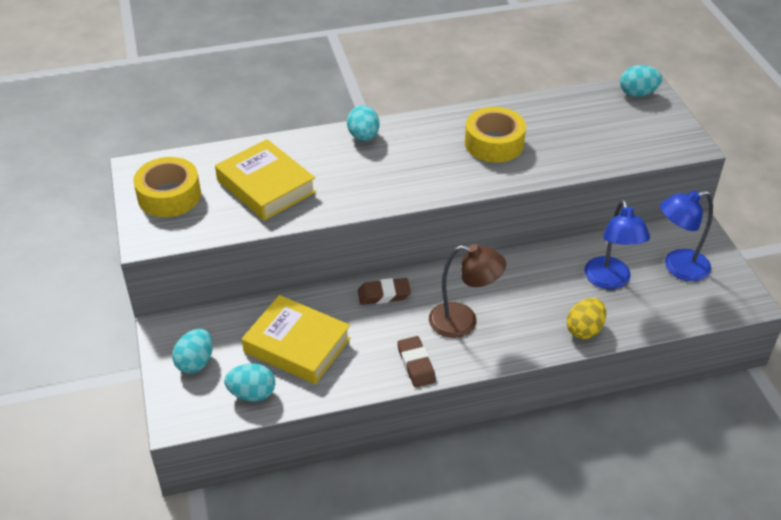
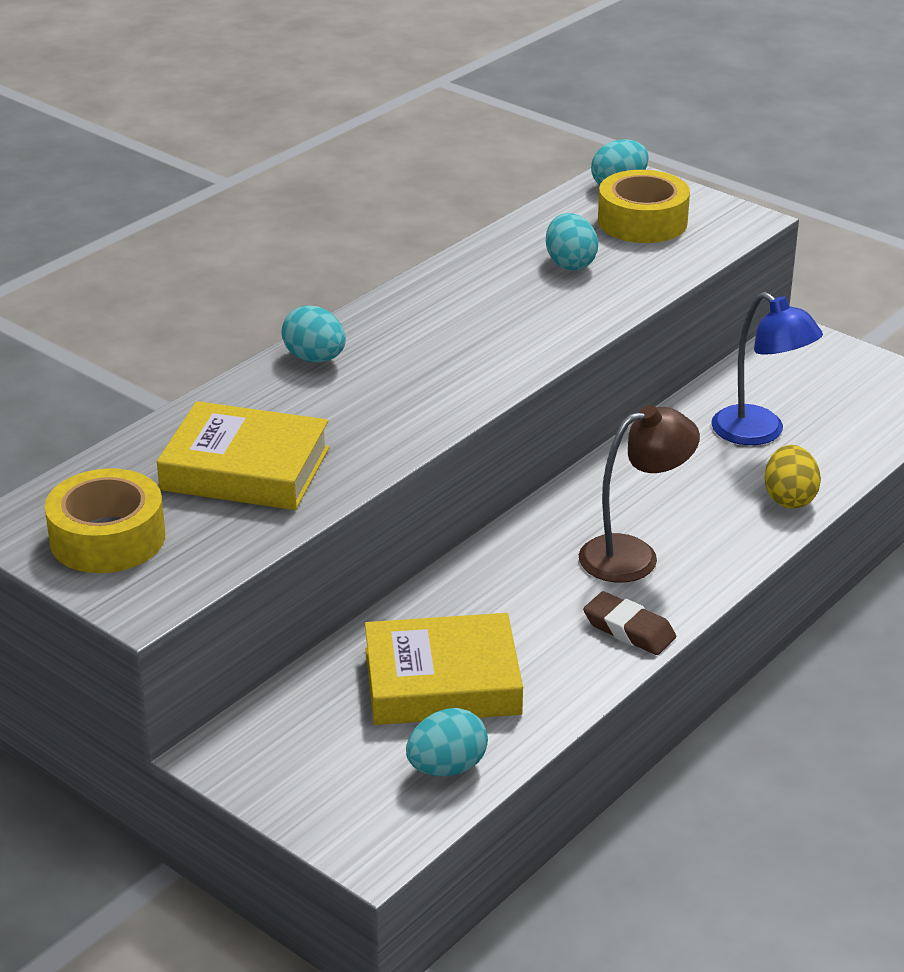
camera: 35 degrees left, 10 degrees down
turquoise egg [172,329,213,374] -> turquoise egg moved to [546,213,598,270]
brown eraser [358,278,411,305] -> none
yellow tape [465,107,526,163] -> yellow tape moved to [598,170,690,243]
blue lamp [660,190,713,281] -> none

